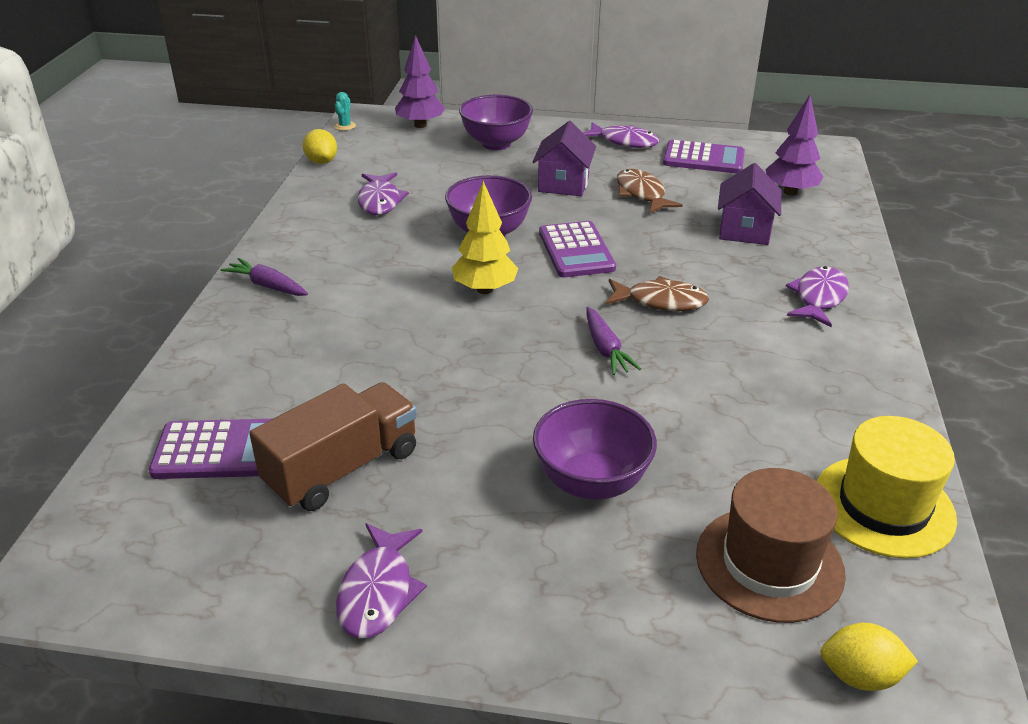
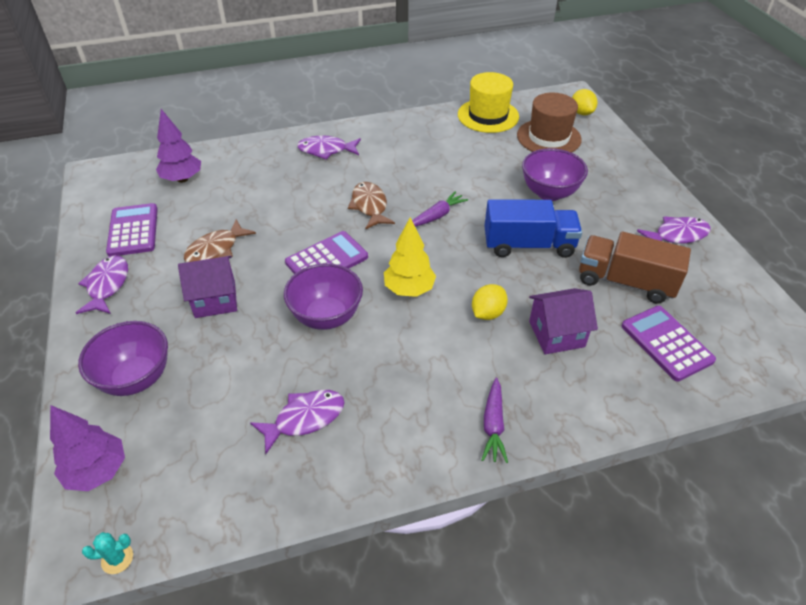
camera: 115 degrees left, 10 degrees up
yellow lemon [303,129,337,164] -> yellow lemon moved to [472,284,508,320]
purple house [718,163,781,245] -> purple house moved to [529,288,598,354]
none -> blue truck [484,199,582,258]

